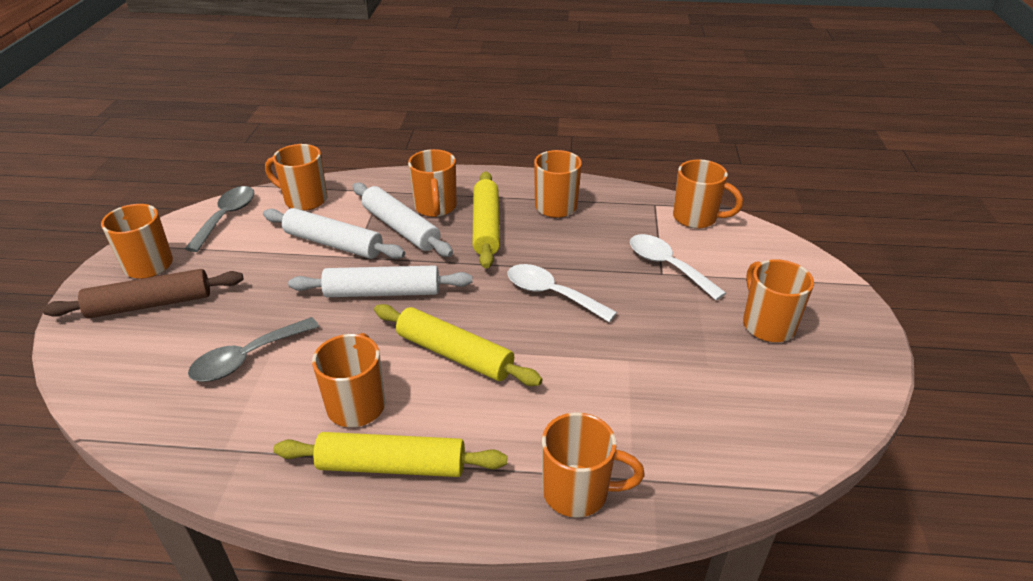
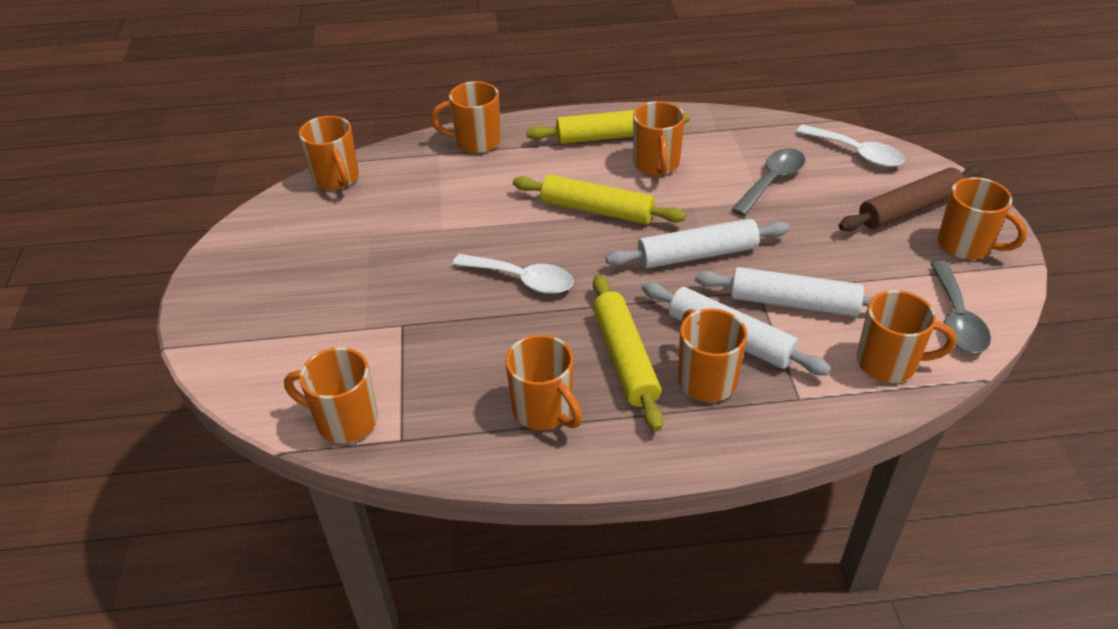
camera: 170 degrees right, 5 degrees up
white spoon [630,234,726,300] -> white spoon moved to [796,125,905,167]
orange mug [743,259,814,342] -> orange mug moved to [299,116,359,190]

